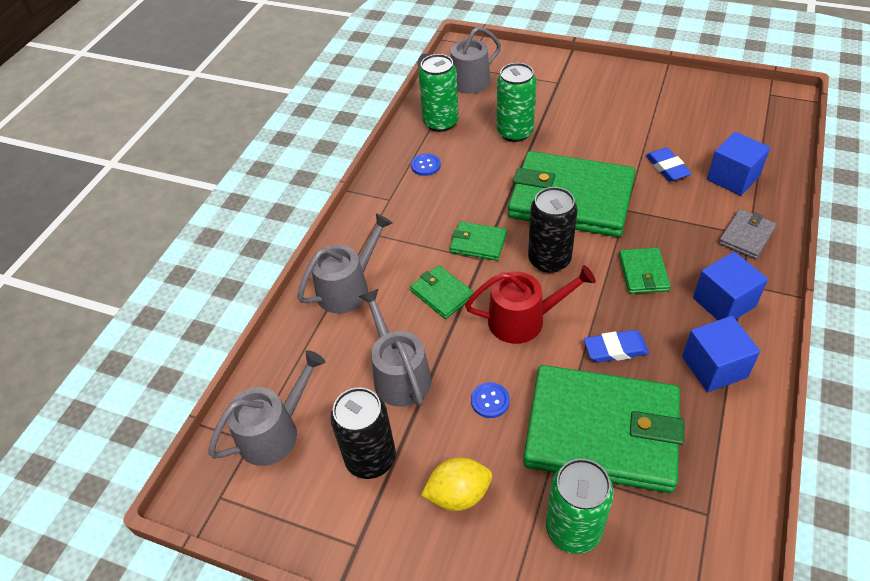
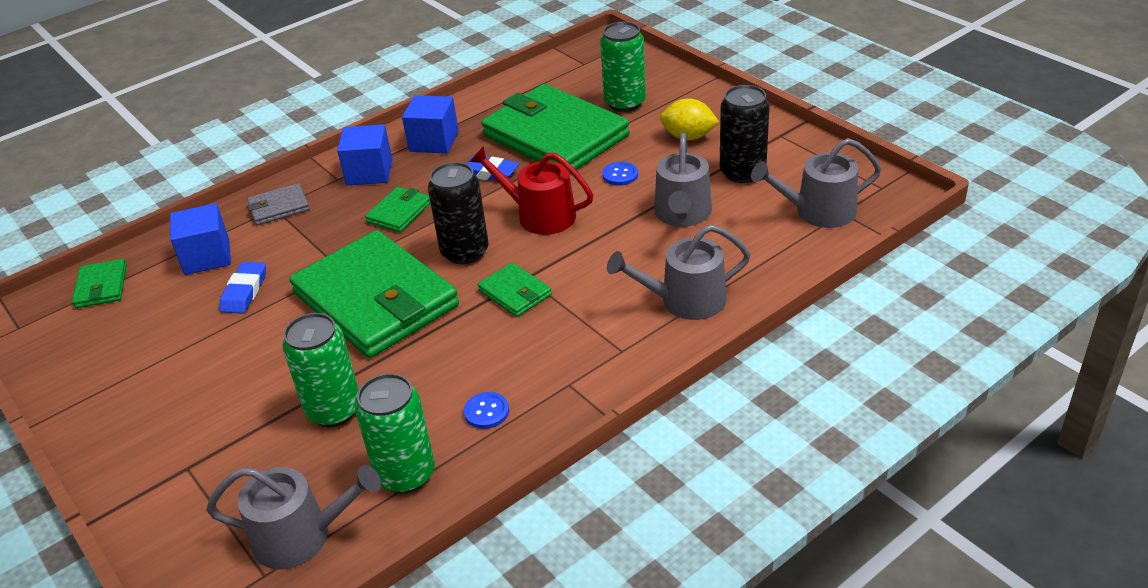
camera: 150 degrees left, 10 degrees down
green wallet [410,265,474,319] -> green wallet moved to [72,259,127,308]

